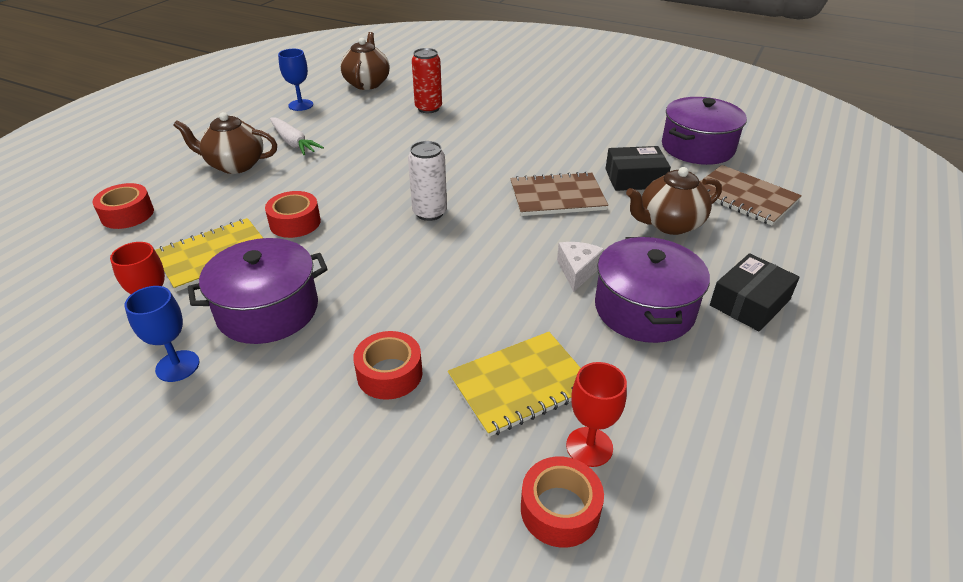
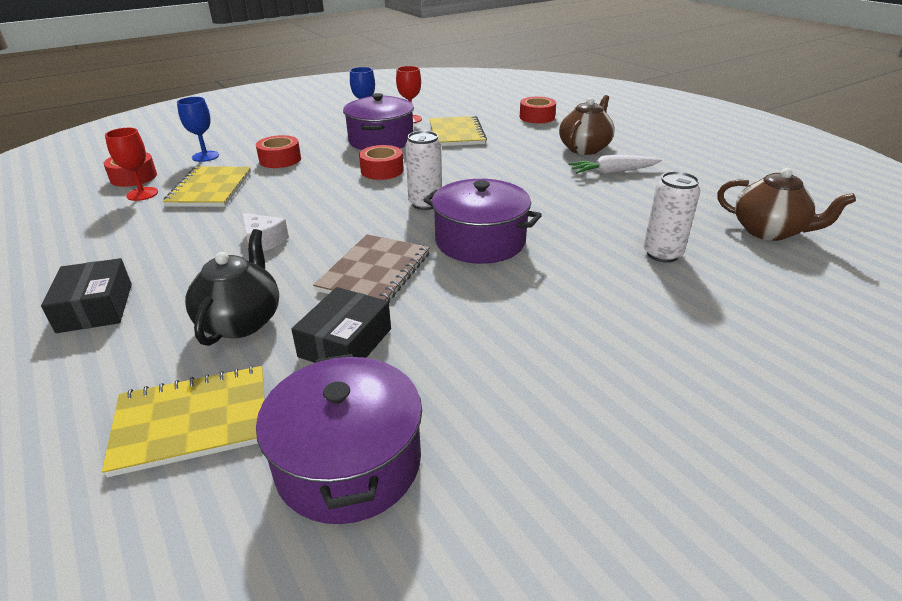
camera: 120 degrees right, 5 degrees down
red tape [265,191,321,238] -> red tape moved to [359,145,404,180]
blue goblet [278,49,313,111] -> blue goblet moved to [177,97,219,162]
red can [412,48,442,113] -> white can [643,171,700,263]
purple pot [595,237,710,343] -> purple pot moved to [424,179,542,264]
brown teapot [626,167,722,235] -> black teapot [185,229,279,346]
brown notebook [700,165,802,226] -> yellow notebook [102,366,265,477]

